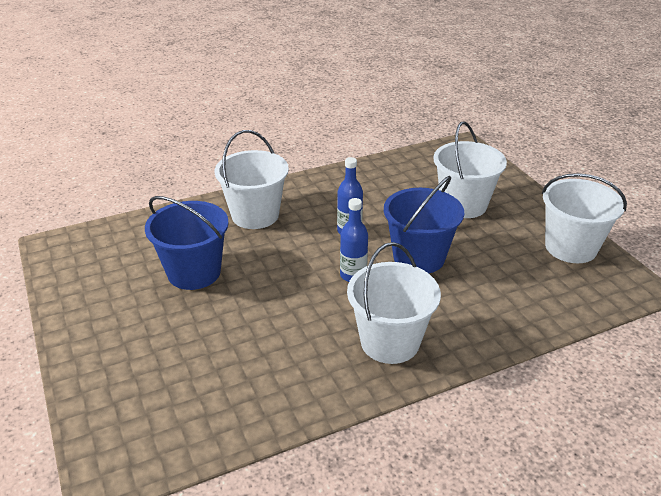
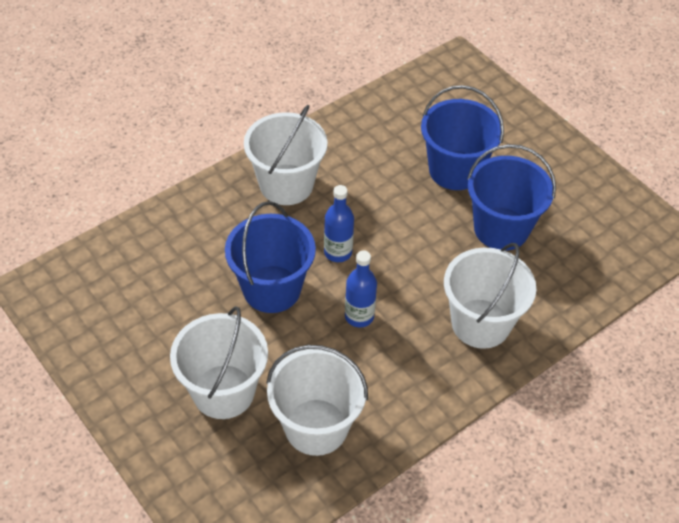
camera: 165 degrees right, 15 degrees up
white bucket [542,173,627,263] -> white bucket moved to [266,345,368,456]
none -> blue bucket [421,85,504,190]

